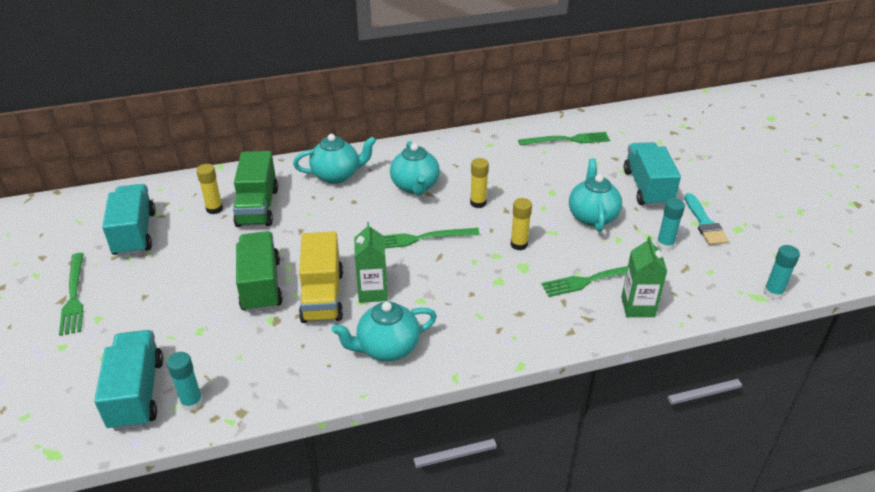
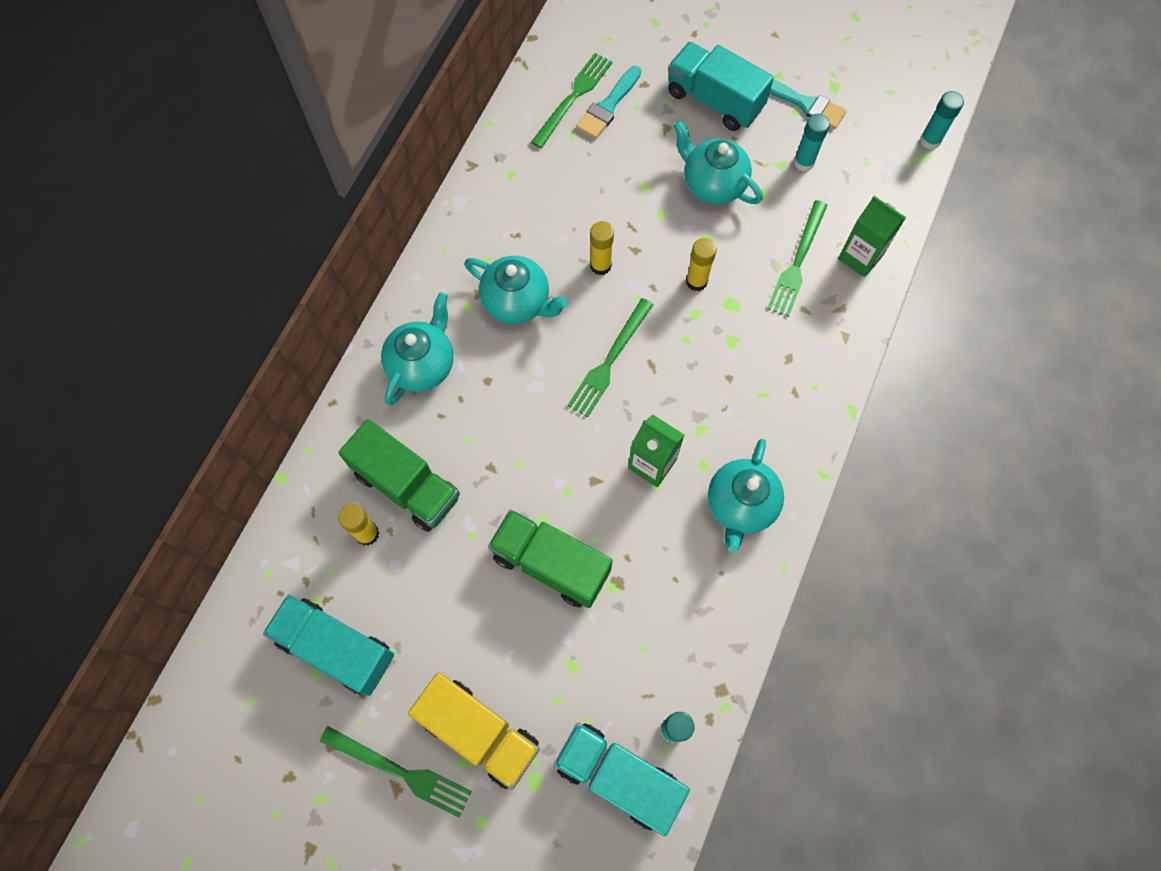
camera: 50 degrees left, 30 degrees up
yellow truck [299,231,343,323] -> yellow truck moved to [408,672,540,790]
none -> turquoise brush [576,66,641,139]

